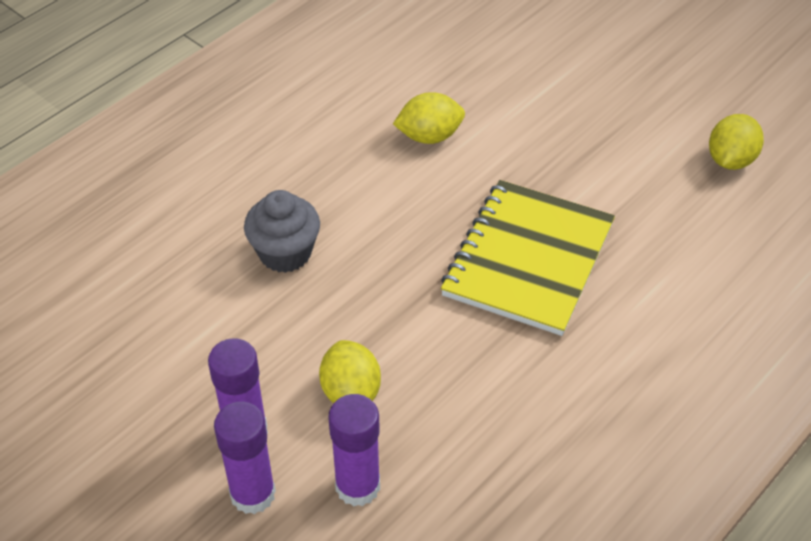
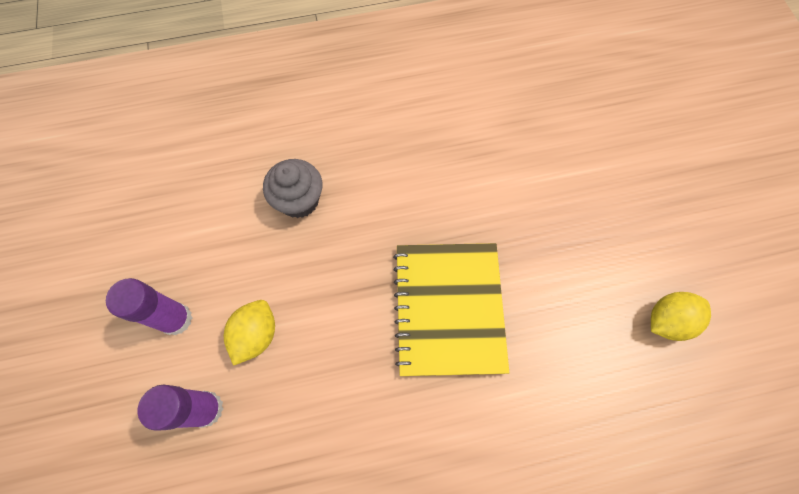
camera: 35 degrees right, 20 degrees up
purple glue stick [214,402,276,514] -> none
yellow lemon [393,92,465,144] -> none
yellow notebook [441,180,615,336] -> yellow notebook turned 60 degrees counterclockwise [393,243,509,376]

